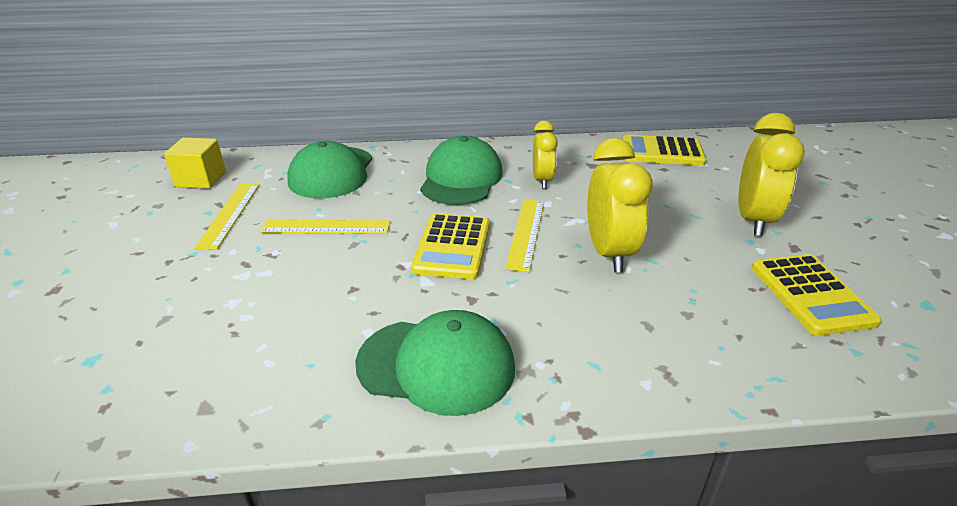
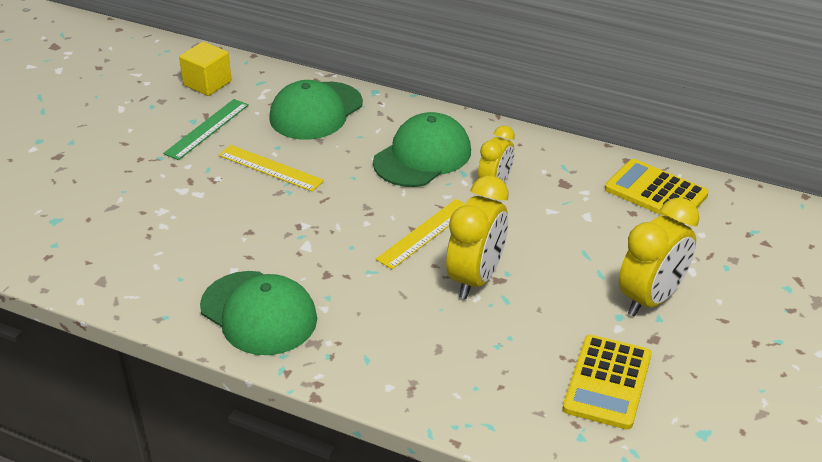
camera: 30 degrees right, 5 degrees up
yellow ruler [194,184,260,249] -> green ruler [163,99,249,160]
yellow calculator [411,213,490,279] -> none

